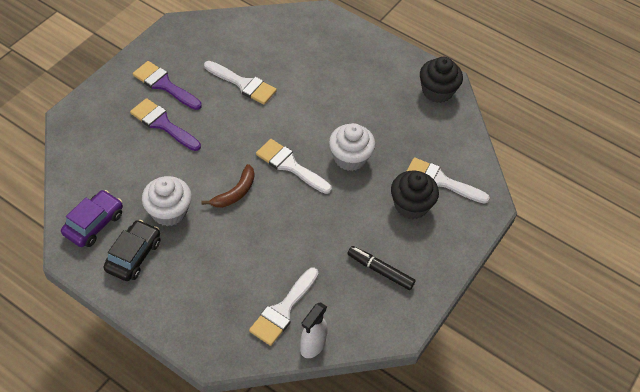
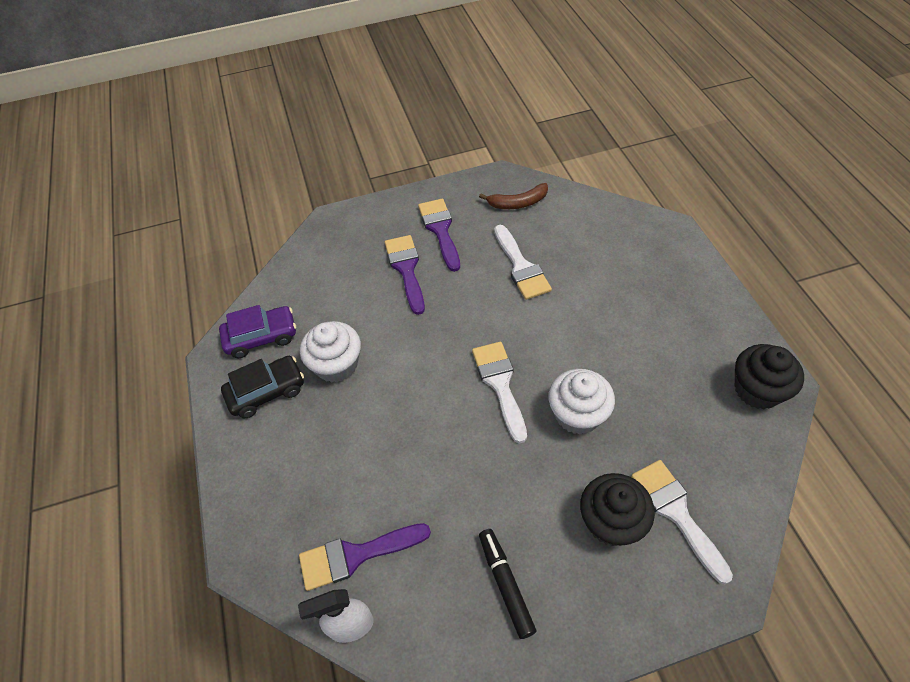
camera: 45 degrees right, 0 degrees up
brown banana [201,164,254,208] -> brown banana moved to [479,183,548,209]
white brush [249,268,318,346] -> purple brush [299,523,431,591]

